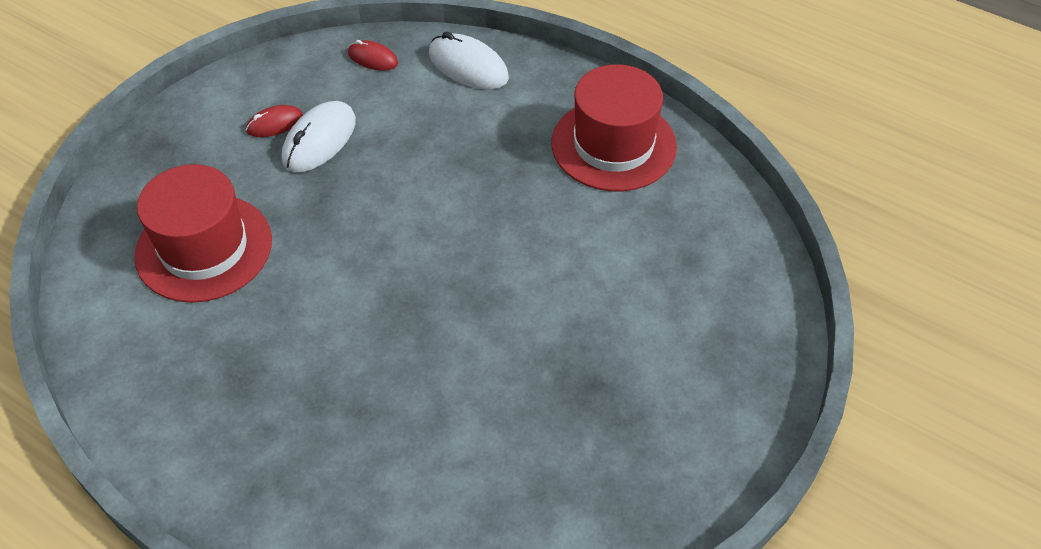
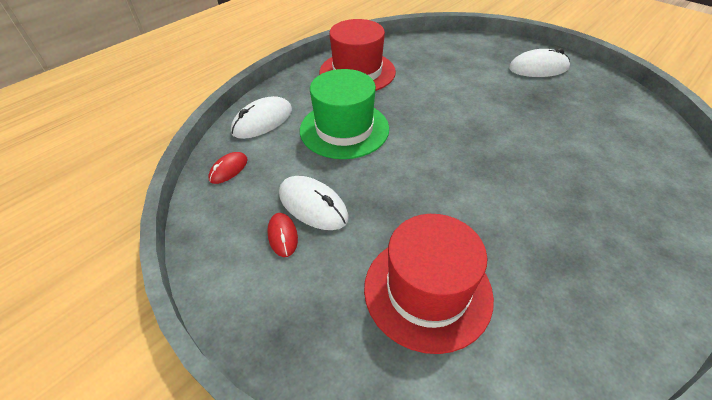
camera: 80 degrees left, 5 degrees down
none -> green hat [300,69,389,159]
none -> white mouse [509,48,570,77]

